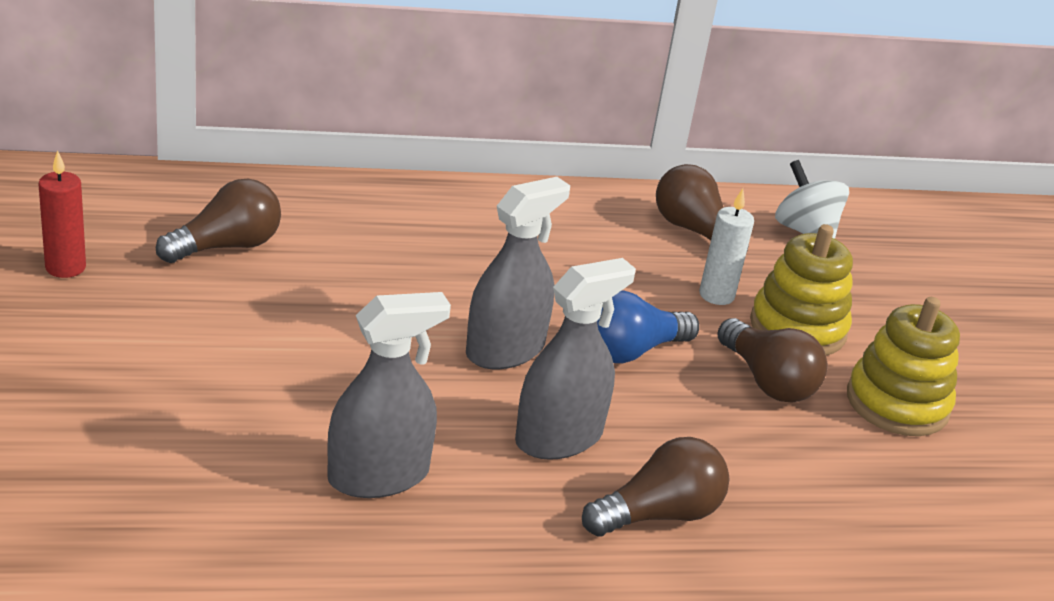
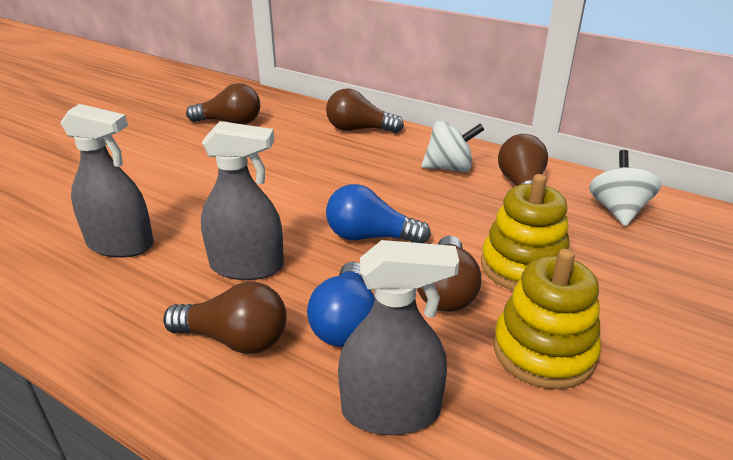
camera: 45 degrees right, 0 degrees up
red candle [38,150,86,278] -> none
grey spray bottle [466,177,570,369] -> grey spray bottle moved to [338,240,459,435]
white candle [699,188,754,305] -> none
none -> blue light bulb [307,261,375,347]
none -> brown light bulb [326,88,404,133]
none -> white spinning top [421,121,485,172]

